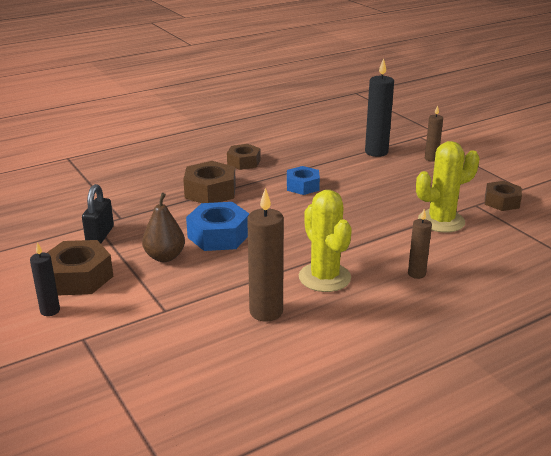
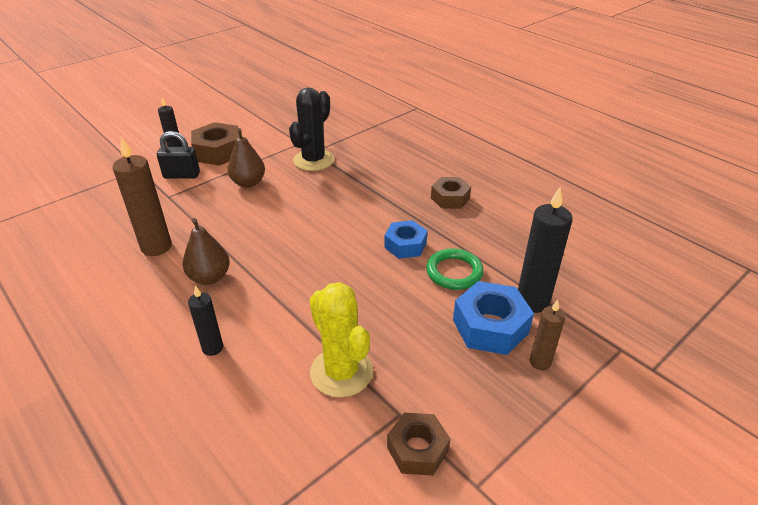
camera: 80 degrees right, 10 degrees up
black padlock [82,184,114,243] -> black padlock moved to [157,131,200,179]
brown nut [183,161,236,203] -> none
blue nut [186,202,249,251] -> blue nut moved to [453,281,534,355]
yellow cactus [299,190,352,292] -> brown pear [183,218,230,285]
brown candle [408,209,432,279] -> black candle [188,285,223,356]
none -> black cactus [289,88,334,171]
none -> green ring [426,248,484,290]

